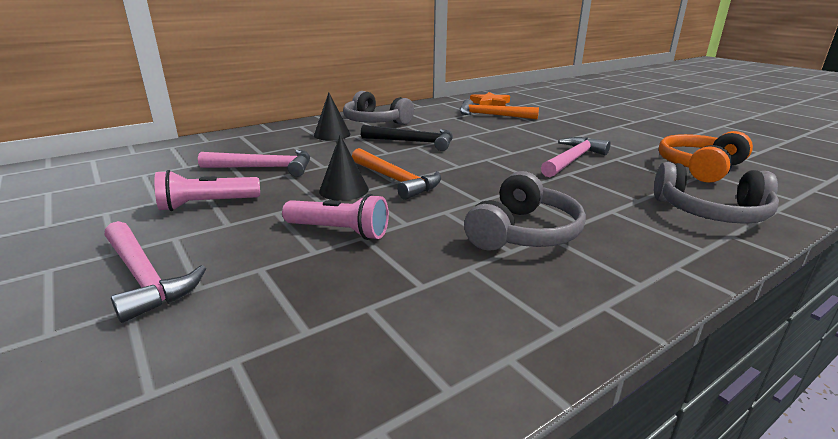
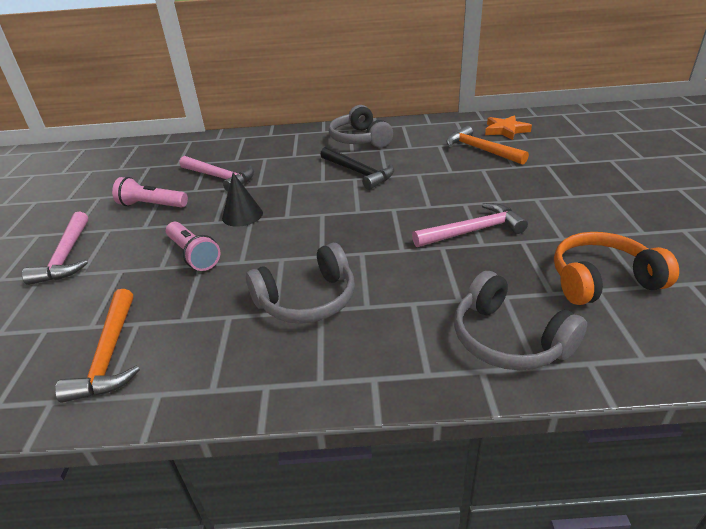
camera: 35 degrees right, 10 degrees up
black cone [314,92,351,140] -> none
orange hammer [352,148,441,200] -> orange hammer moved to [55,289,140,403]

